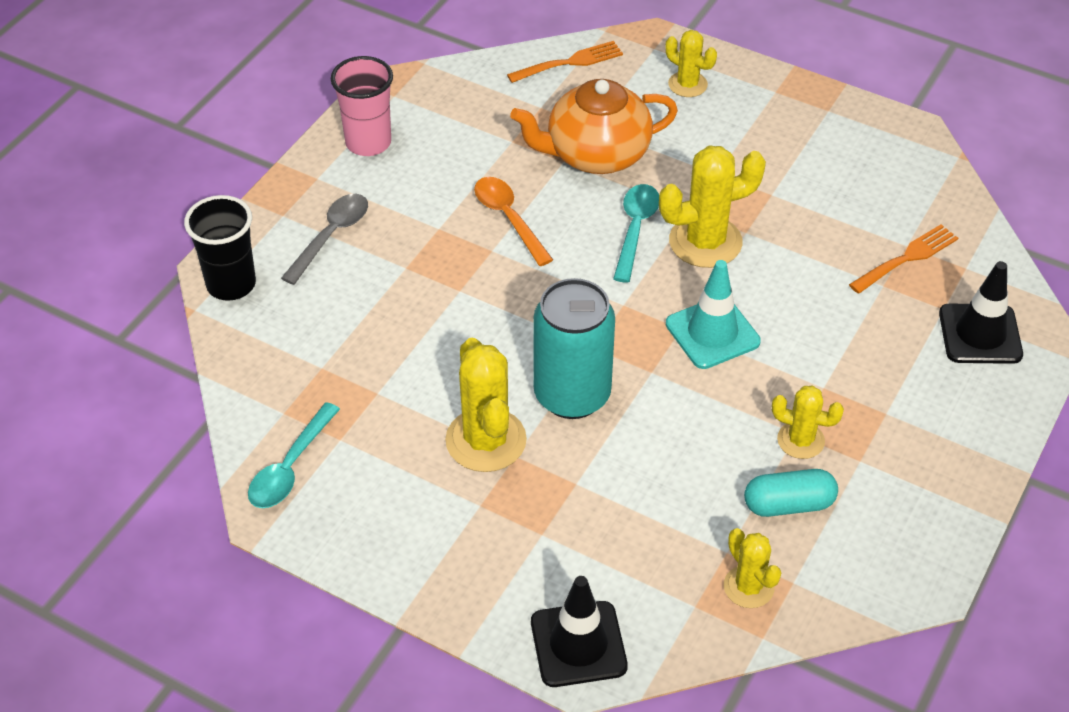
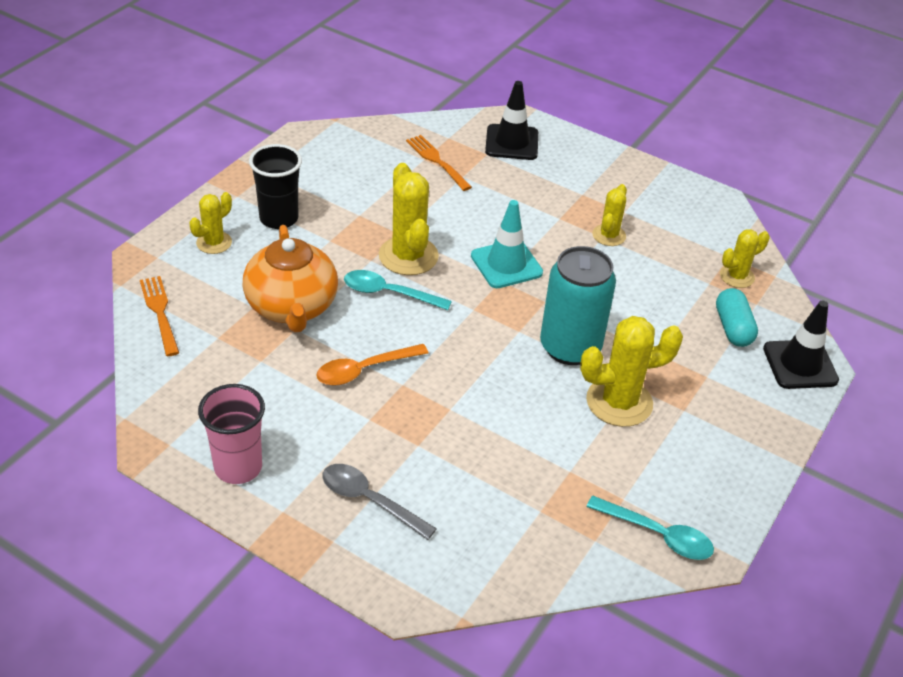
camera: 90 degrees left, 5 degrees down
black cup [184,195,256,301] -> black cup moved to [249,144,302,229]
turquoise capsule [744,469,838,517] -> turquoise capsule moved to [716,288,758,347]

